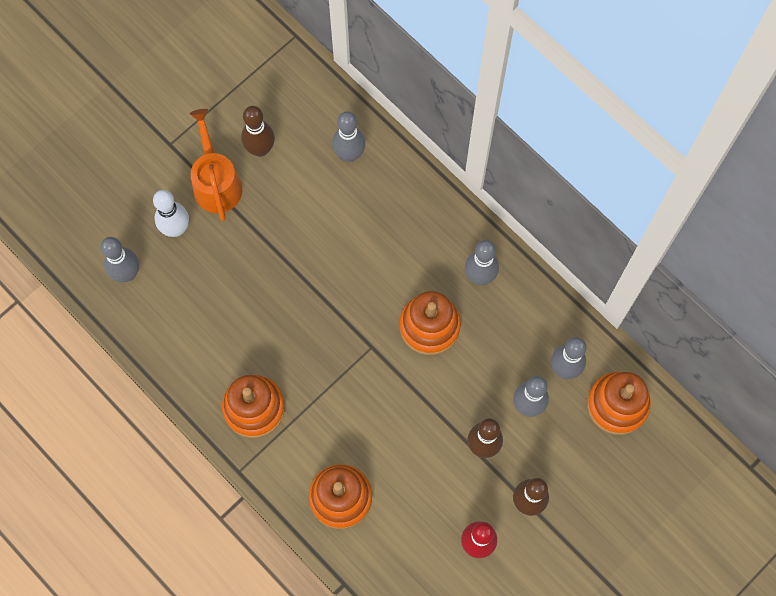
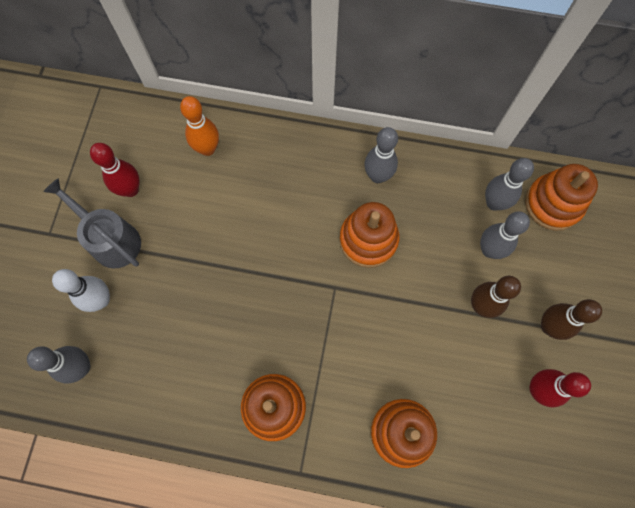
camera: 35 degrees left, 0 degrees up
orange watering can [190,109,243,221] -> grey watering can [43,178,141,268]
brown bowling pin [241,106,275,157] -> red bowling pin [90,143,140,197]
grey bowling pin [332,111,365,162] -> orange bowling pin [180,96,219,156]

